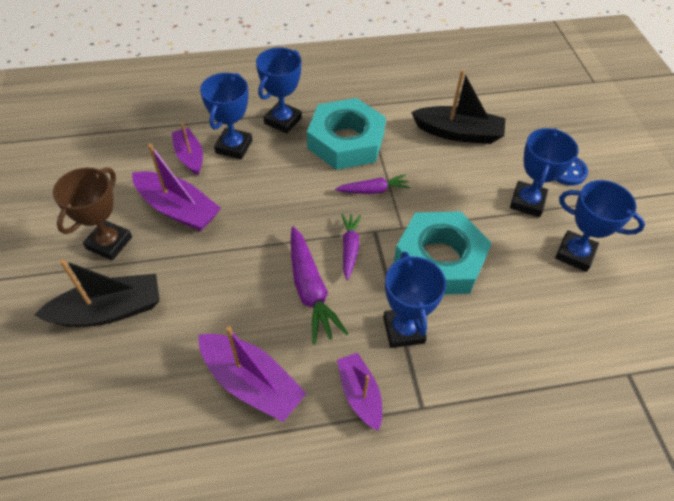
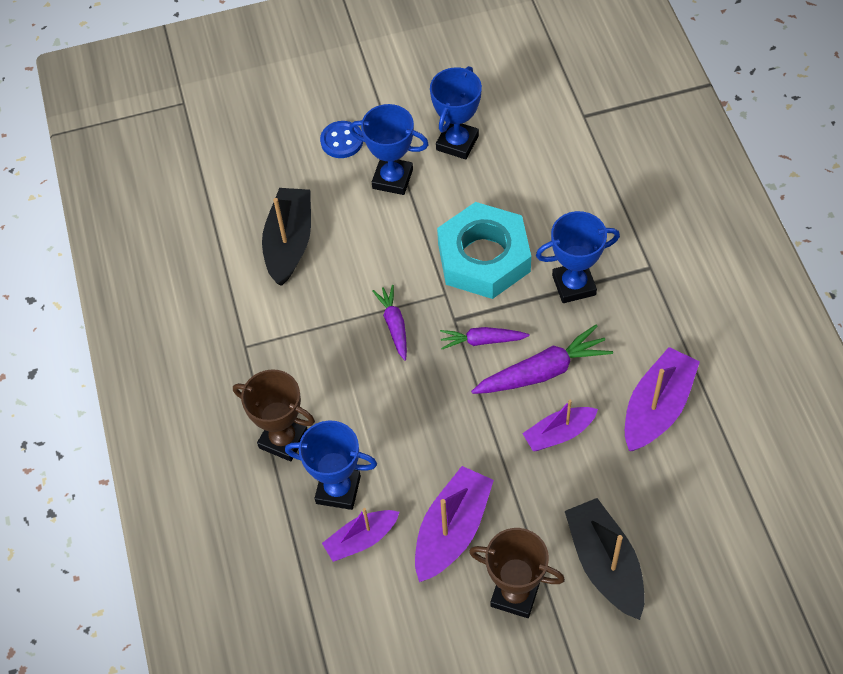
camera: 90 degrees left, 5 degrees up
blue trophy [256,48,302,134] -> brown trophy [233,369,315,462]
turquoise nut [307,98,386,170] -> none
purple boat [337,353,382,431] -> purple boat moved to [522,400,598,451]

